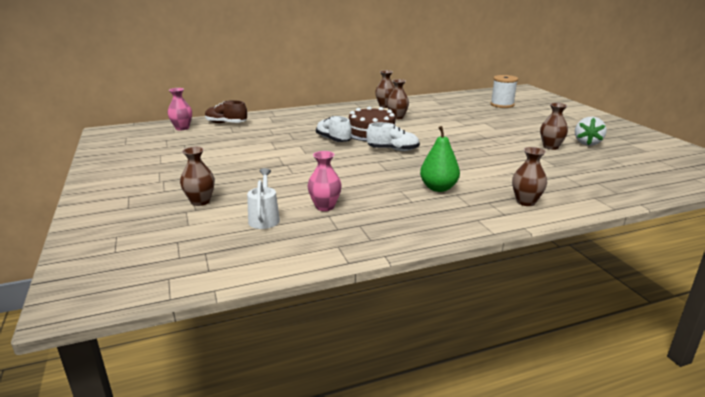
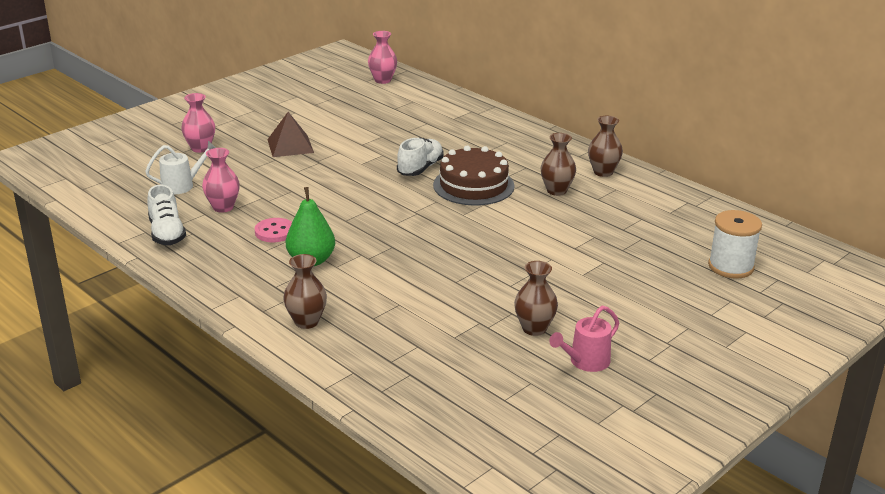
camera: 65 degrees right, 5 degrees up
brown vase [180,147,215,206] -> pink vase [181,93,215,153]
brown shoe [205,100,247,123] -> none
white shoe [366,122,420,151] -> white shoe moved to [147,185,186,245]
white strawberry [575,117,606,146] -> pink watering can [549,306,619,372]
none -> pink button [255,218,292,242]
none -> brown pyramid [267,112,314,157]

